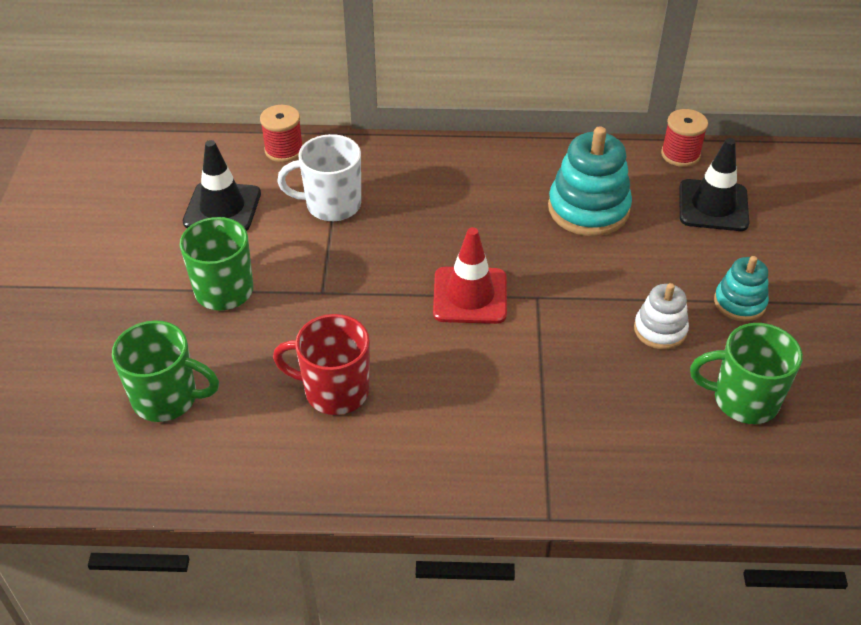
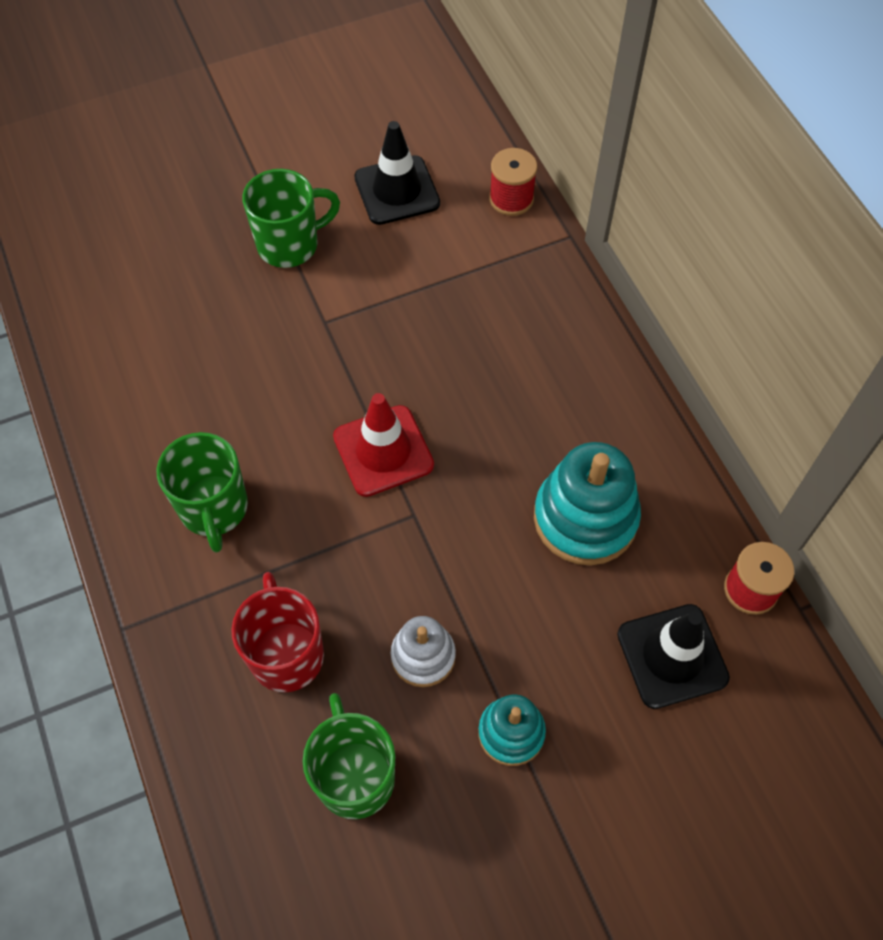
camera: 65 degrees right, 15 degrees up
green mug [112,320,219,422] -> green mug moved to [157,432,248,553]
red mug [273,314,370,415] -> red mug moved to [232,572,324,692]
white mug [277,134,361,221] -> none

